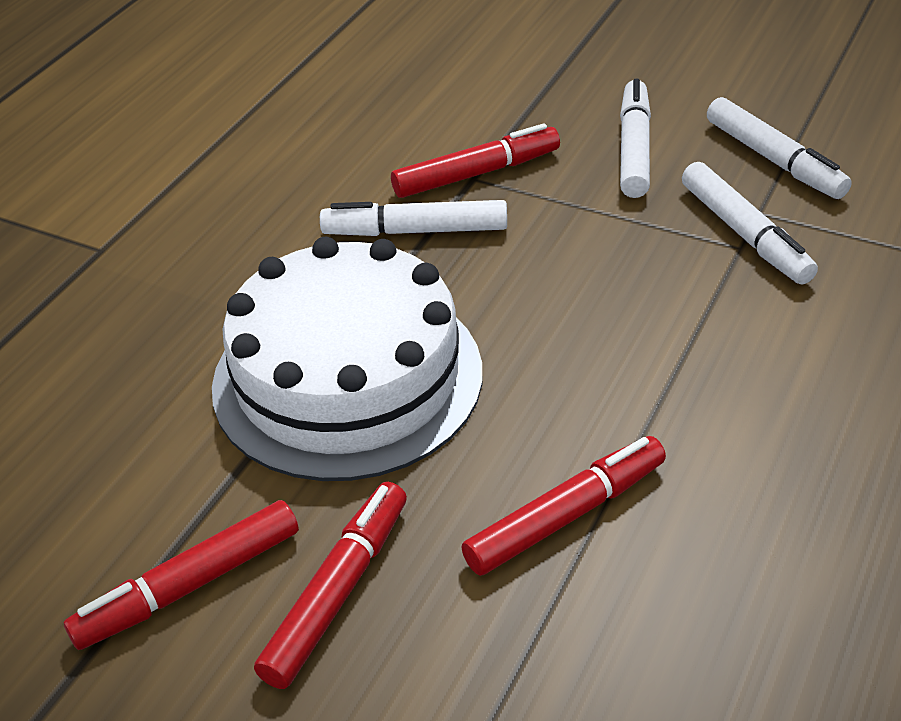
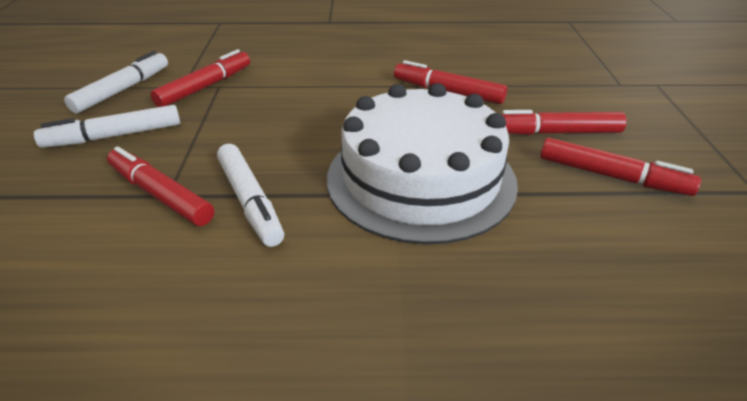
camera: 120 degrees left, 5 degrees down
white marker [682,162,818,285] -> red marker [150,49,250,107]

